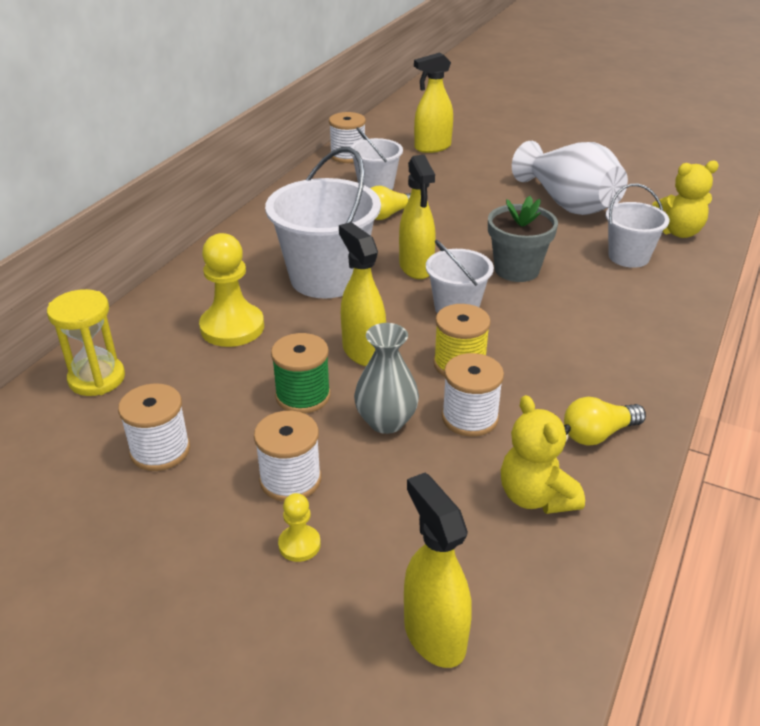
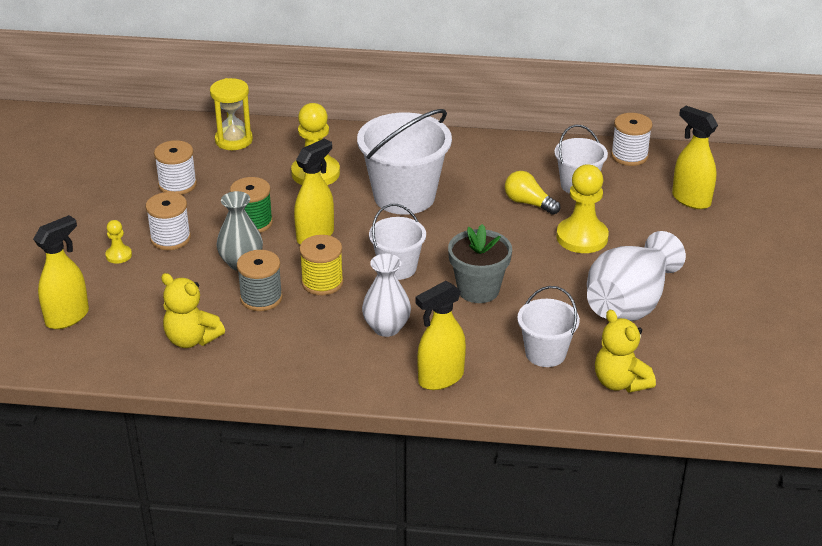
camera: 70 degrees right, 0 degrees up
yellow spray bottle [399,155,436,279] -> yellow spray bottle moved to [415,281,466,390]
white spool [442,353,504,437] -> grey spool [237,250,283,311]
yellow teddy bear [501,395,585,514] -> yellow teddy bear turned 105 degrees counterclockwise [161,273,225,348]
yellow light bulb [564,397,646,446] -> none
none -> white vase [362,254,411,337]
none -> yellow pawn [556,164,609,253]

